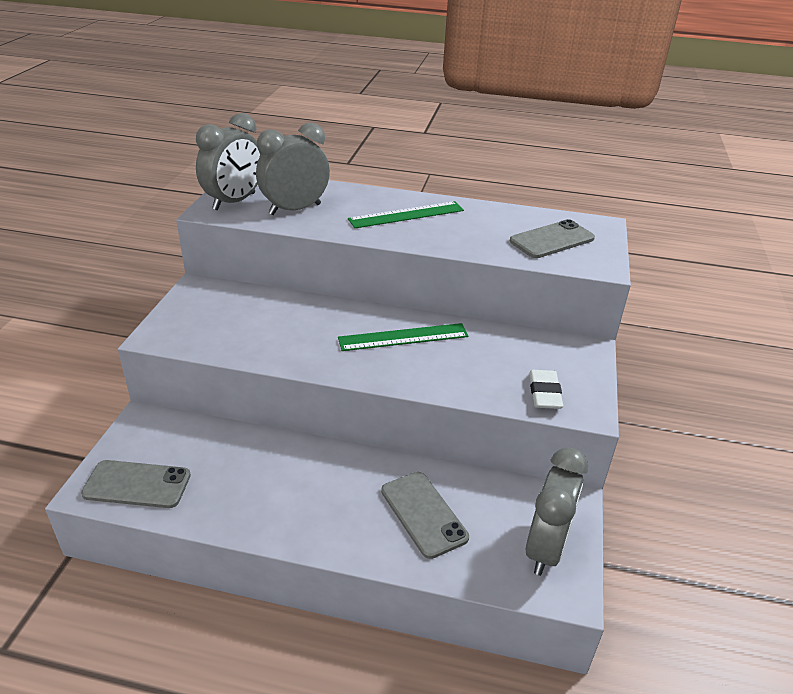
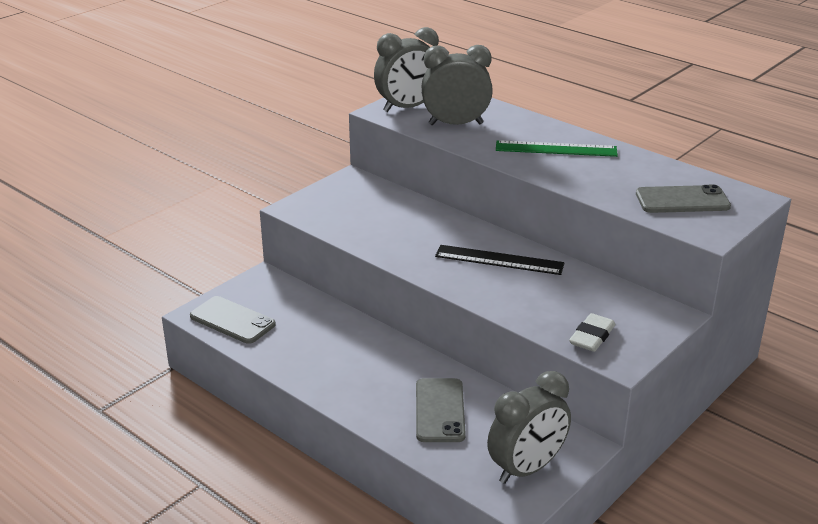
camera: 30 degrees right, 5 degrees down
green ruler [338,323,469,351] -> black ruler [435,245,565,275]

